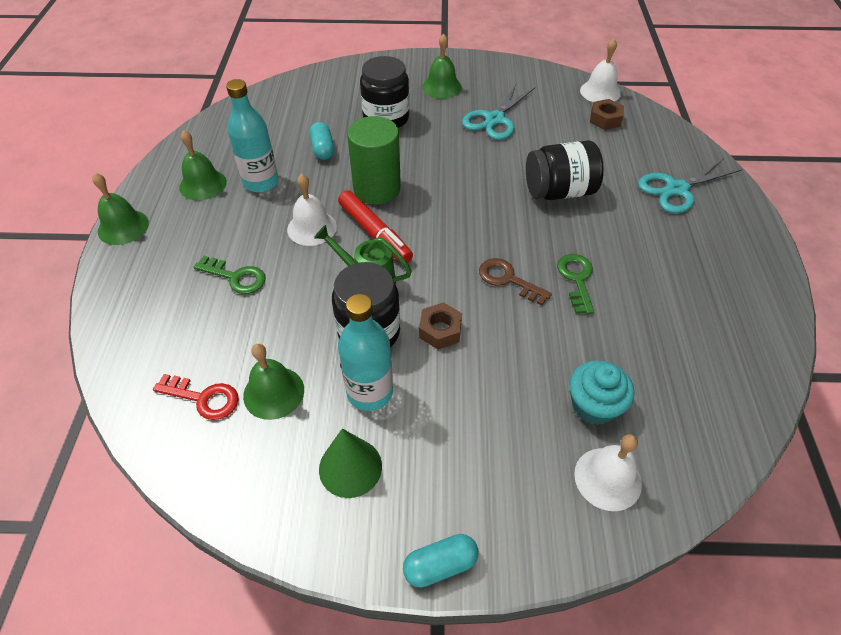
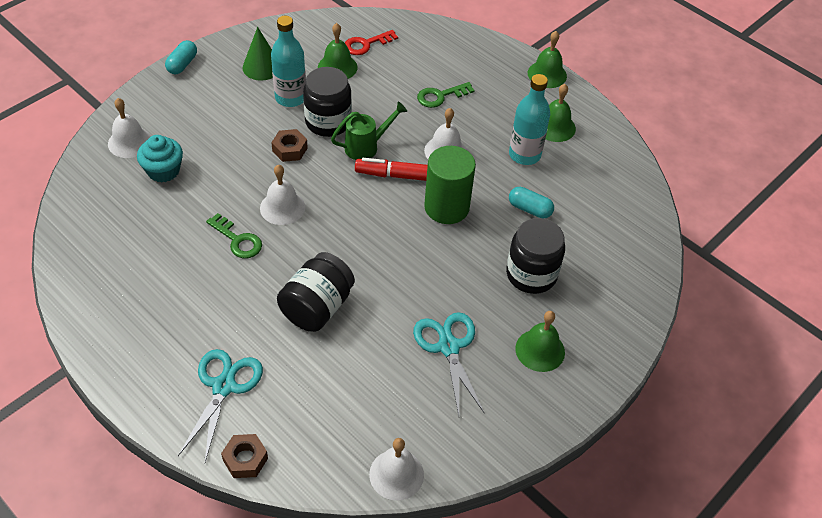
camera: 130 degrees right, 0 degrees up
brown key [479,258,552,306] -> white bell [260,165,305,225]
brown nut [590,99,624,130] -> brown nut moved to [221,434,268,478]

